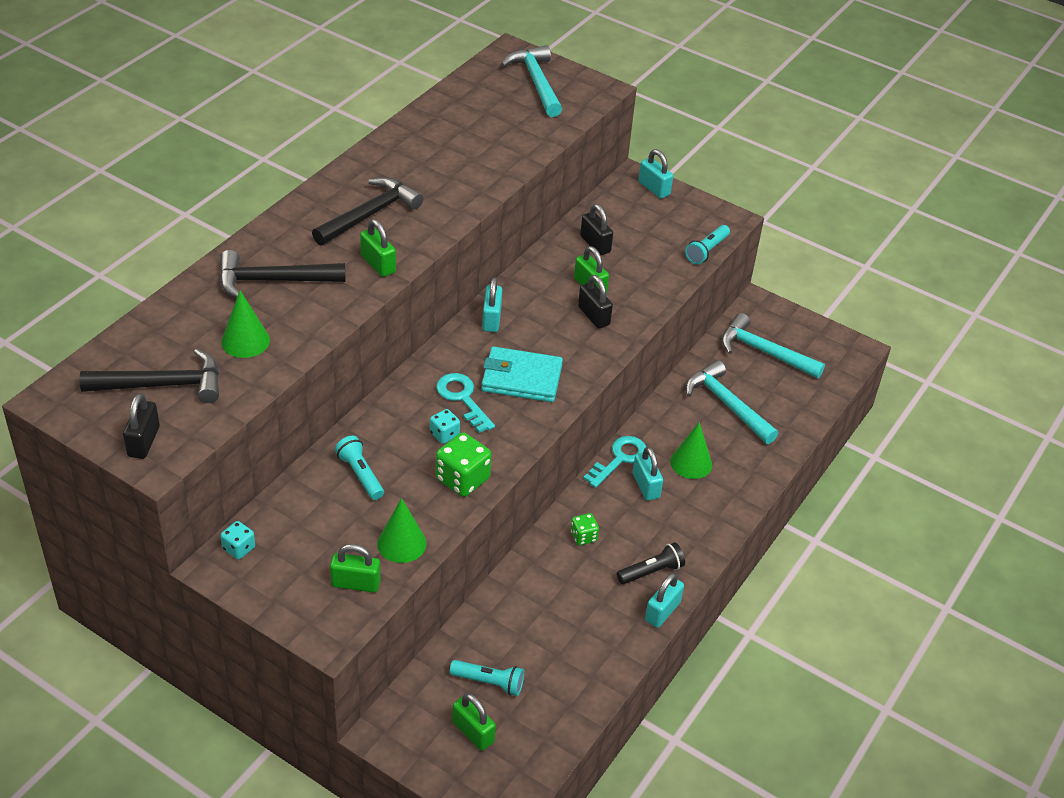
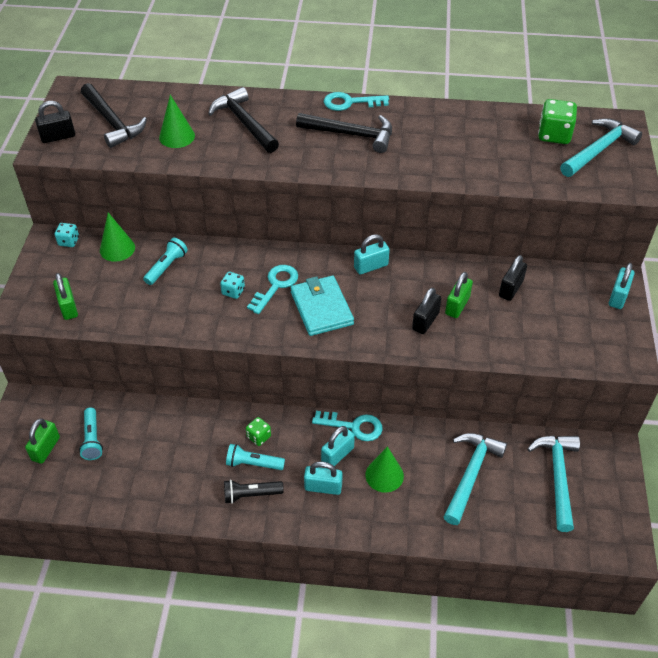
camera: 65 degrees right, 5 degrees up
green padlock [360,219,396,277] -> none
green cone [377,498,427,563] -> green cone moved to [100,213,135,262]
green dice [436,433,492,497] -> green dice moved to [538,99,577,144]
black flashlight [617,542,685,584] -> black flashlight turned 135 degrees clockwise [224,479,284,504]
turquoise padlock [645,573,684,628] -> turquoise padlock moved to [304,462,342,495]
turquoise flashlight [685,225,730,264] -> turquoise flashlight moved to [226,444,285,470]
none -> turquoise key [324,92,389,111]

